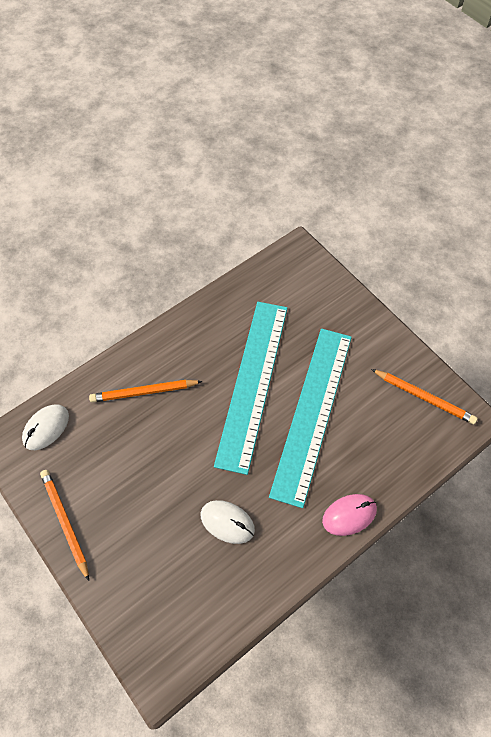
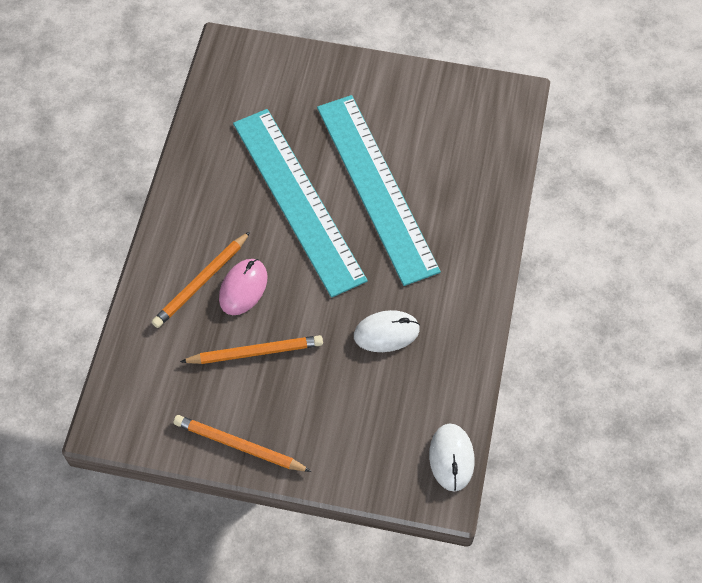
camera: 40 degrees left, 0 degrees up
white mouse [22,404,69,450] -> white mouse moved to [429,423,474,491]
pink mouse [322,494,377,536] -> pink mouse moved to [219,259,267,315]
orange pencil [371,369,477,424] -> orange pencil moved to [180,335,323,364]

